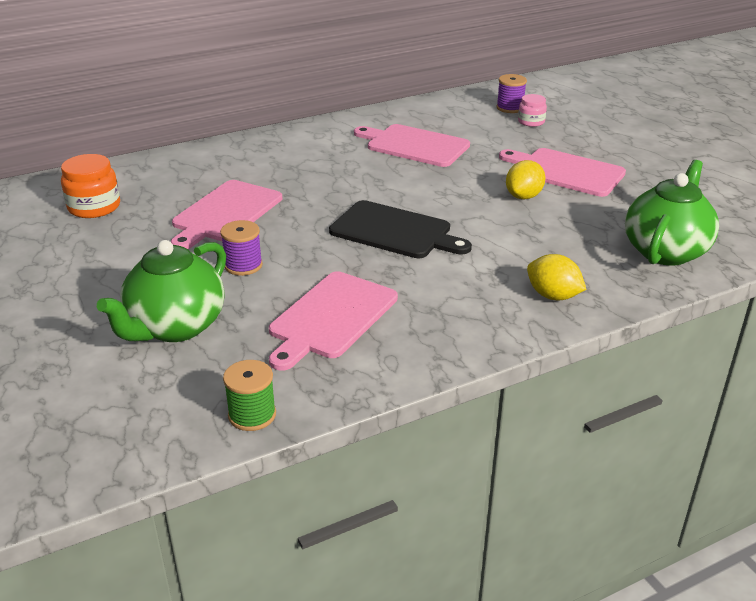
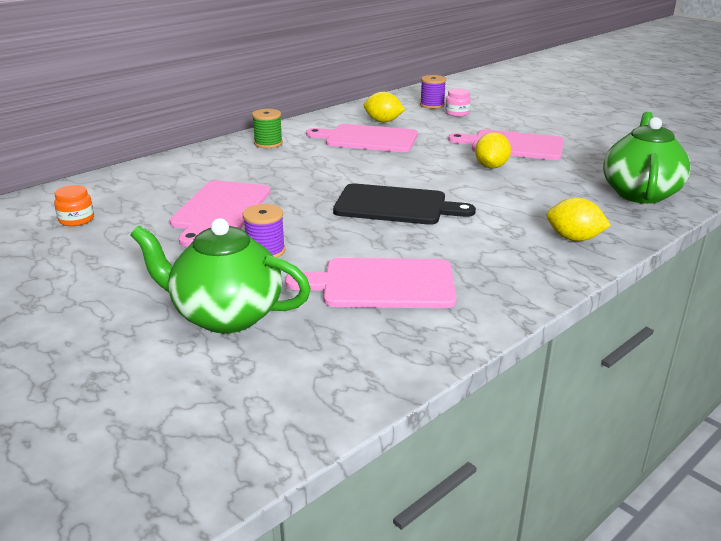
camera: 15 degrees left, 5 degrees down
orange jar [61,154,120,218] -> orange jar [54,185,94,226], size x0.62
green teapot [97,240,226,342] -> green teapot turned 90 degrees clockwise [130,218,311,333]
green spool [223,360,276,431] -> green spool moved to [252,109,283,148]
pink cutting board [269,271,398,371] -> pink cutting board turned 75 degrees clockwise [285,258,457,308]
none -> yellow lemon [364,92,405,122]

